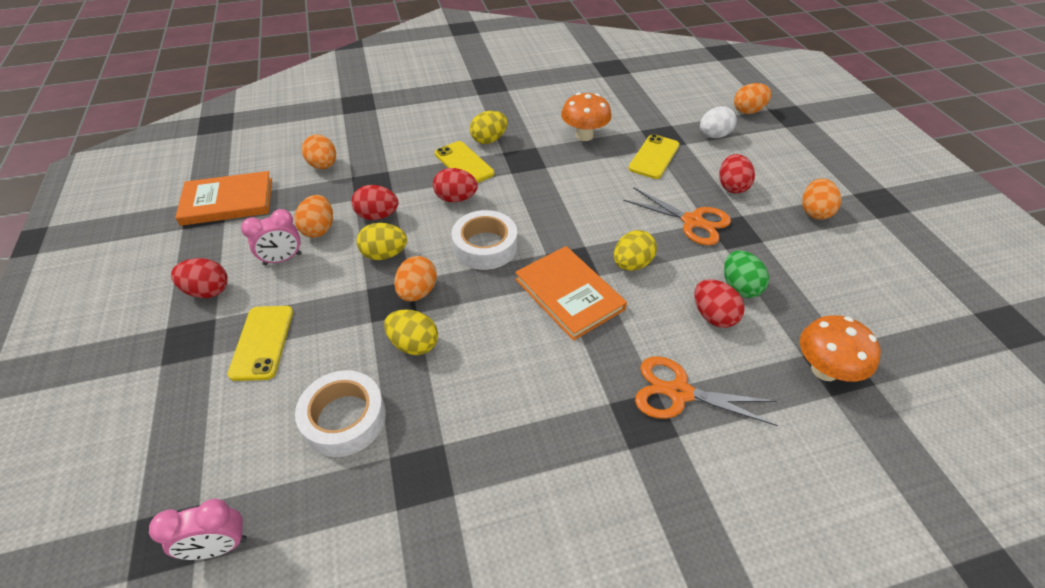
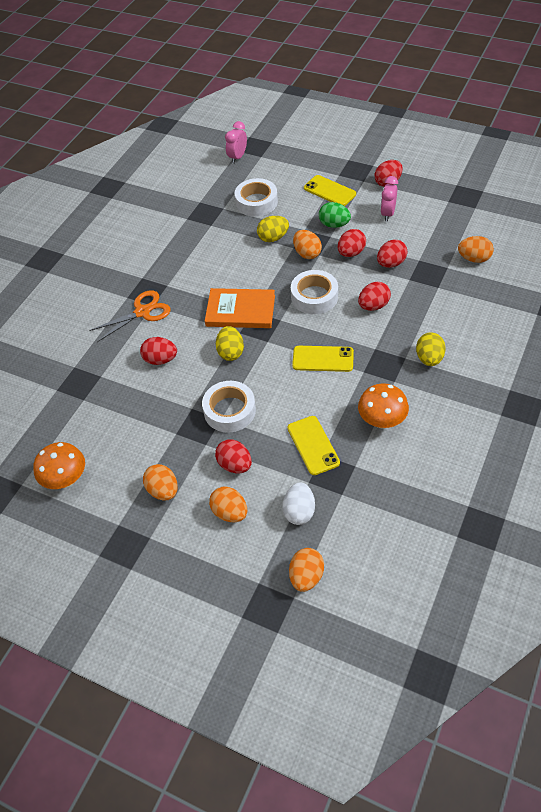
camera: 135 degrees right, 5 degrees up
orange book [175,171,272,226] -> none
orange egg [294,195,333,238] -> orange egg moved to [209,486,247,522]
yellow egg [356,223,407,260] -> red egg [338,229,366,257]
yellow phone [435,141,494,183] -> yellow phone moved to [292,346,354,372]
orange scissors [623,187,731,246] -> white tape [202,381,256,433]
green egg [724,250,769,298] -> green egg moved to [319,202,351,228]
orange mushroom [800,315,881,382] -> orange mushroom moved to [33,442,85,489]

